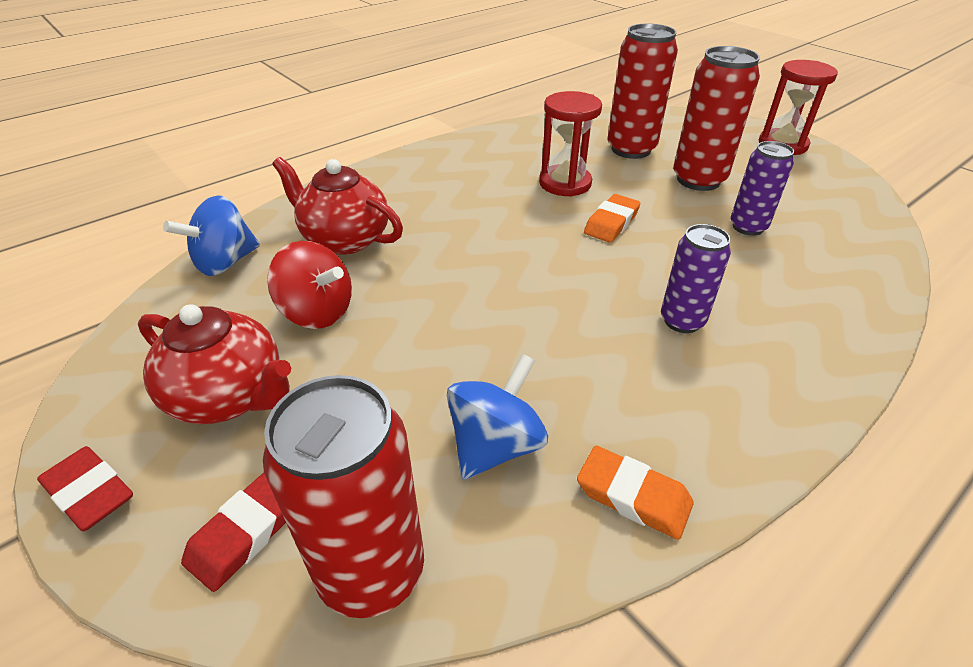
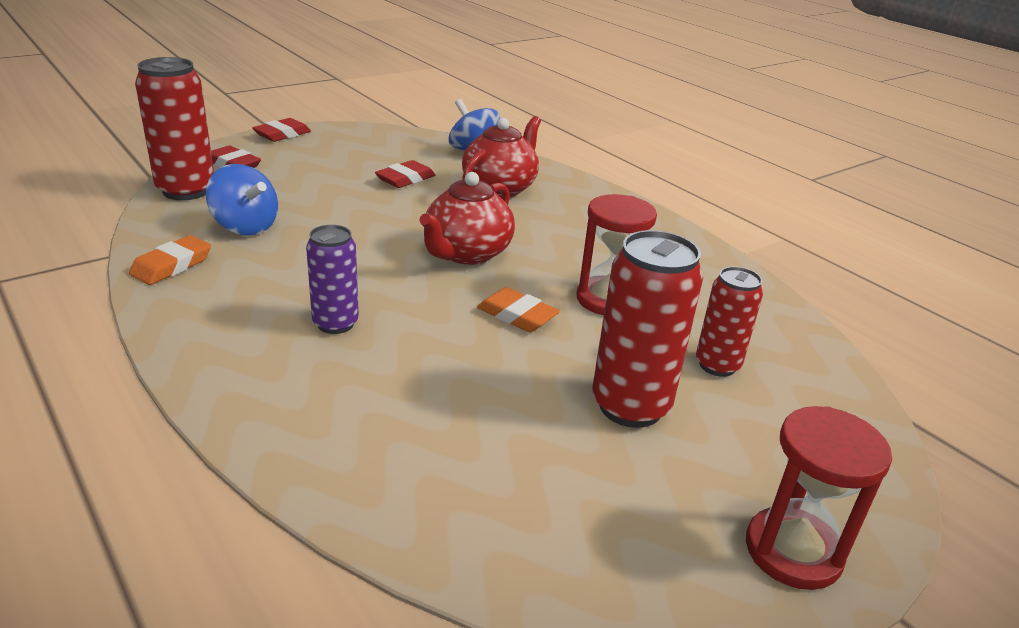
camera: 90 degrees right, 10 degrees down
red teapot [138,304,291,424] -> red teapot moved to [420,172,515,265]
red spinning top [267,241,352,329] -> red eraser [375,160,435,188]
red can [607,24,678,159] -> red can [696,266,763,377], size x0.62
purple can [731,141,794,236] -> none

